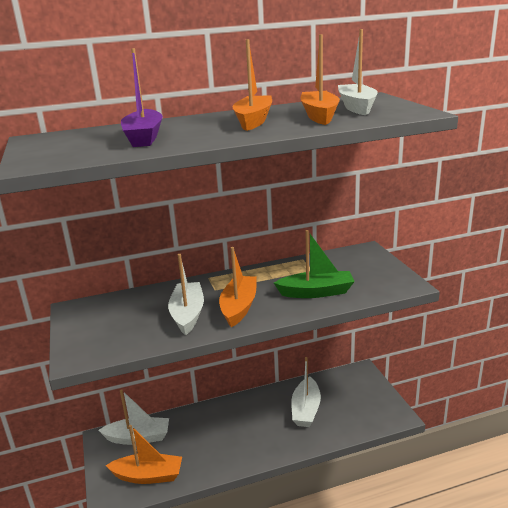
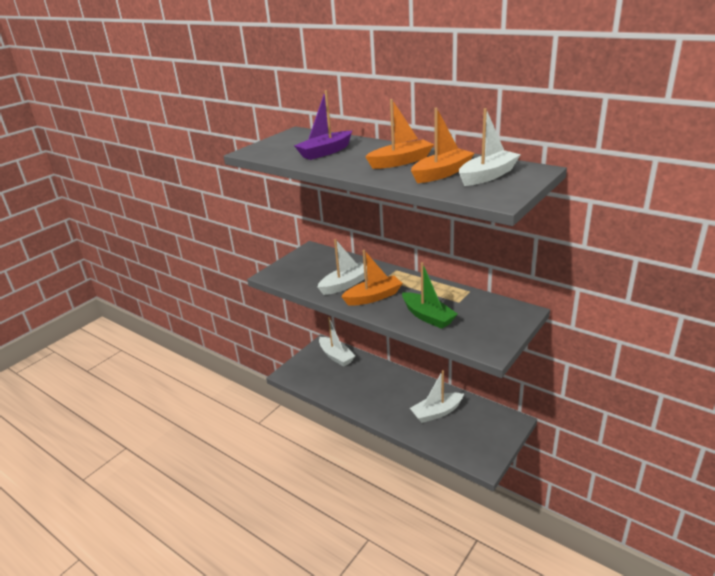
camera: 55 degrees right, 5 degrees up
orange boat [106,425,182,484] -> none

